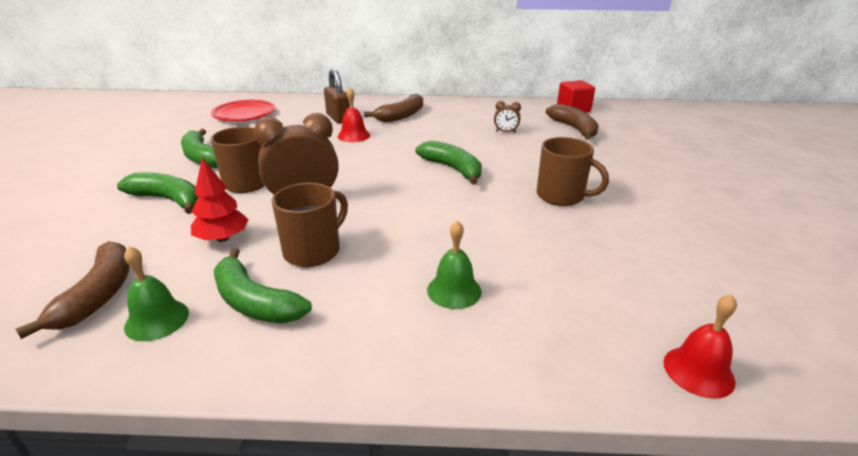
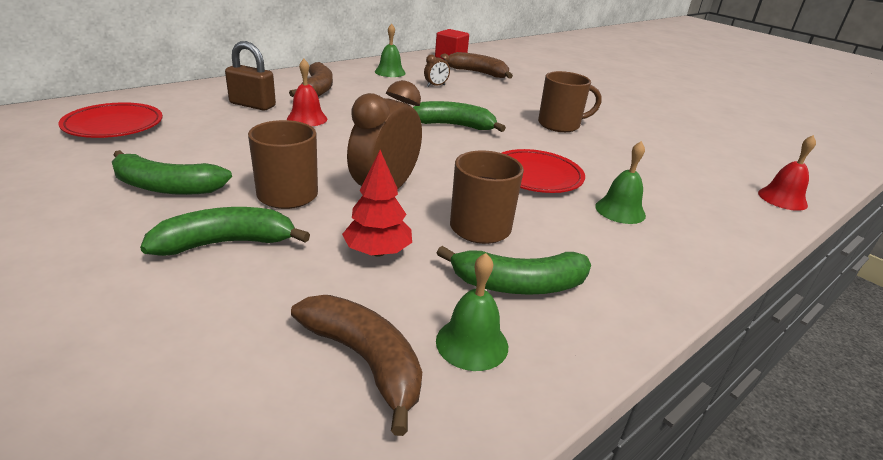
camera: 45 degrees left, 0 degrees up
none -> green bell [375,24,406,77]
none -> red plate [502,149,585,193]

